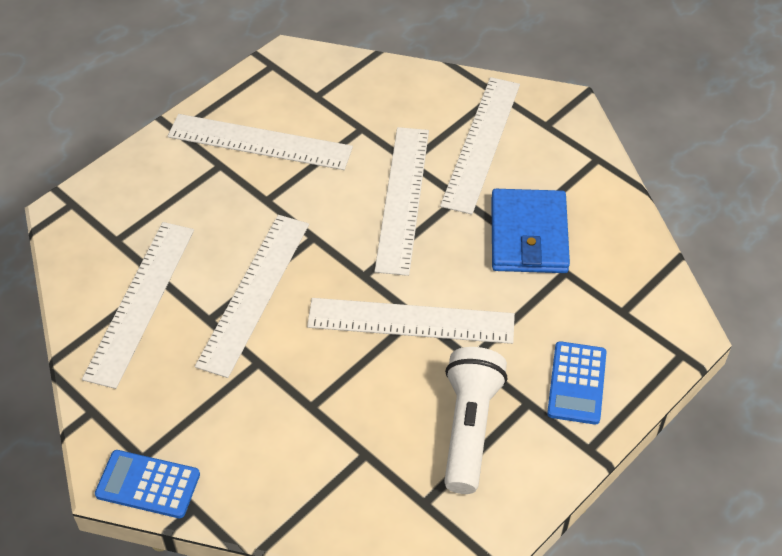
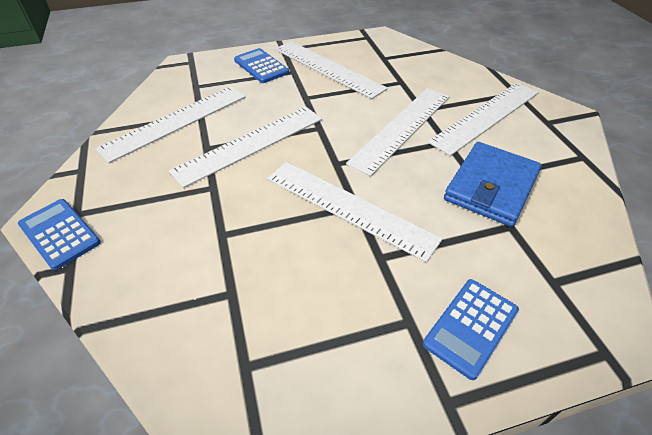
camera: 30 degrees right, 5 degrees down
white flashlight [444,347,507,494] -> none
none -> blue calculator [234,48,289,83]

